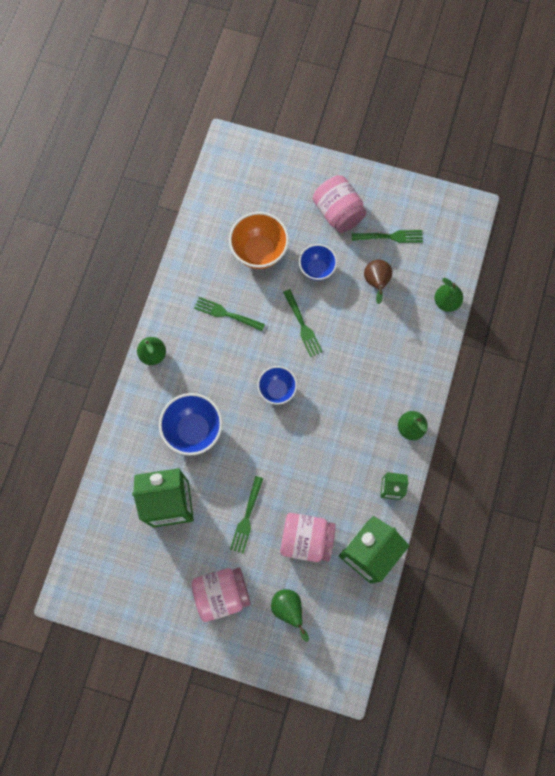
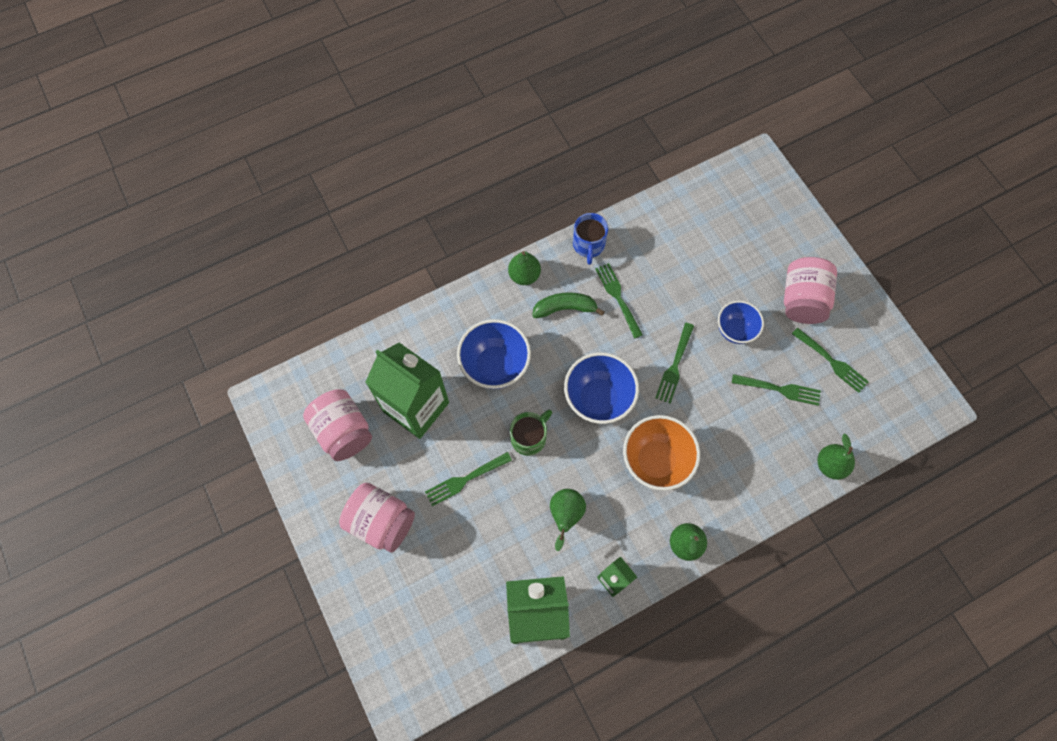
camera: 45 degrees right, 5 degrees down
orange bowl [229,212,289,269] -> orange bowl moved to [623,415,700,491]
blue bowl [257,366,297,405] -> blue bowl [564,352,639,424], size x1.56
green pear [271,589,309,642] -> green pear moved to [550,489,586,551]
pink jar [280,513,336,562] -> pink jar moved to [303,389,372,461]
brown pear [364,260,392,304] -> green fork [732,374,821,406]
none -> green mug [510,410,552,456]
none -> green banana [532,292,605,318]
none -> blue mug [573,213,608,265]

